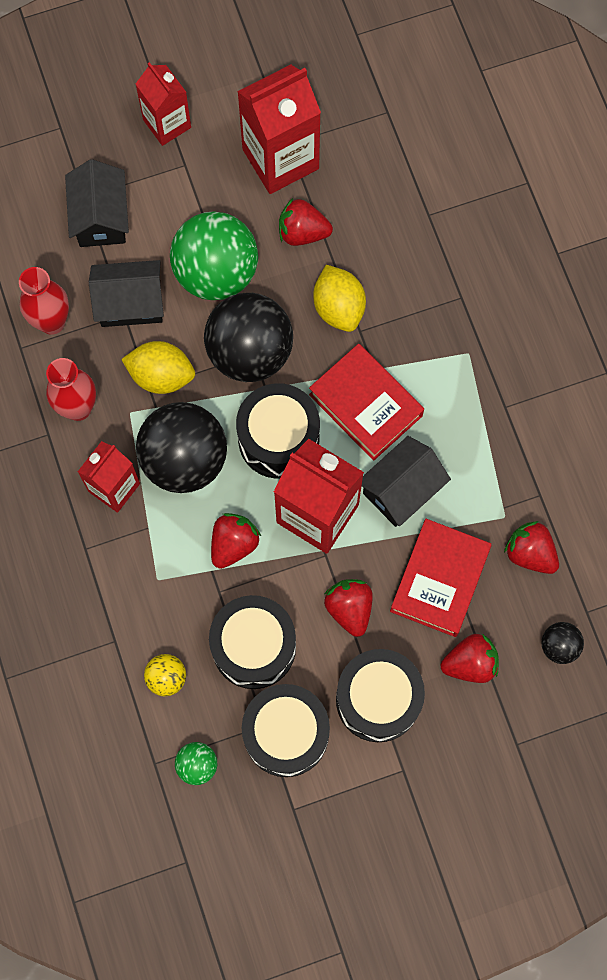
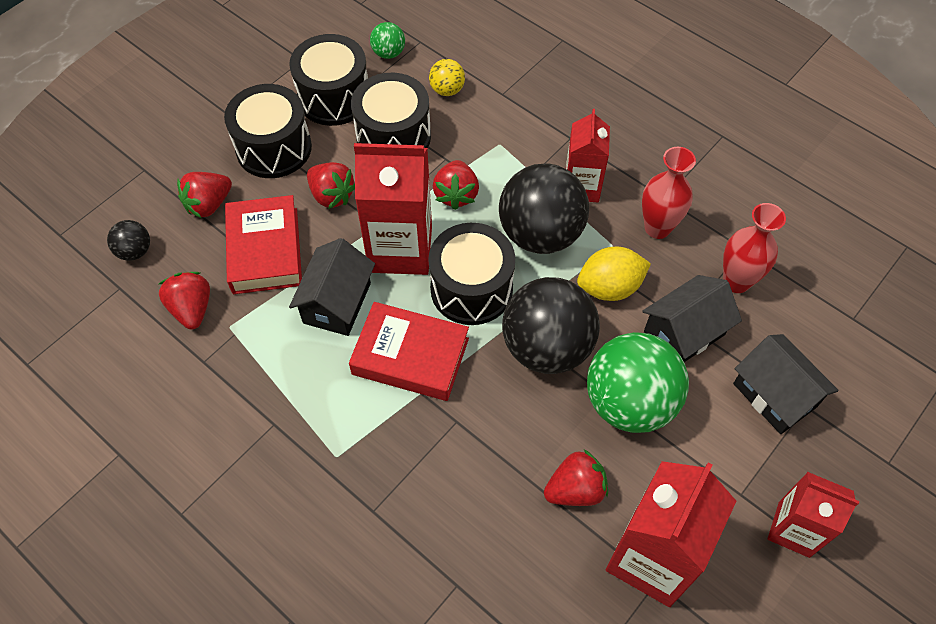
camera: 150 degrees right, 15 degrees down
yellow lemon [313,265,366,332] -> none
red strawberry [504,521,559,574] -> red strawberry turned 120 degrees counterclockwise [159,272,210,329]

